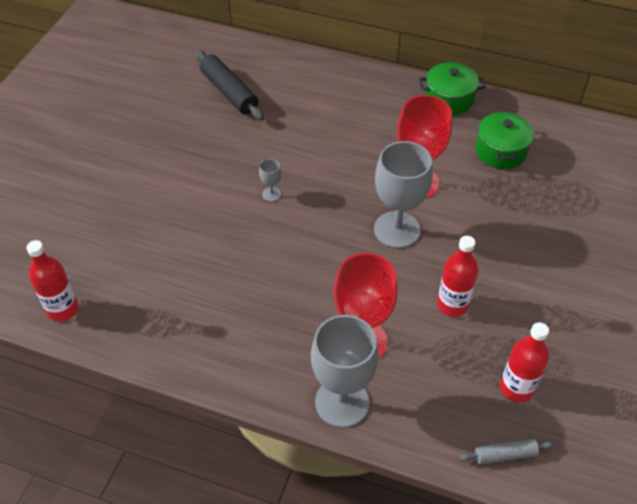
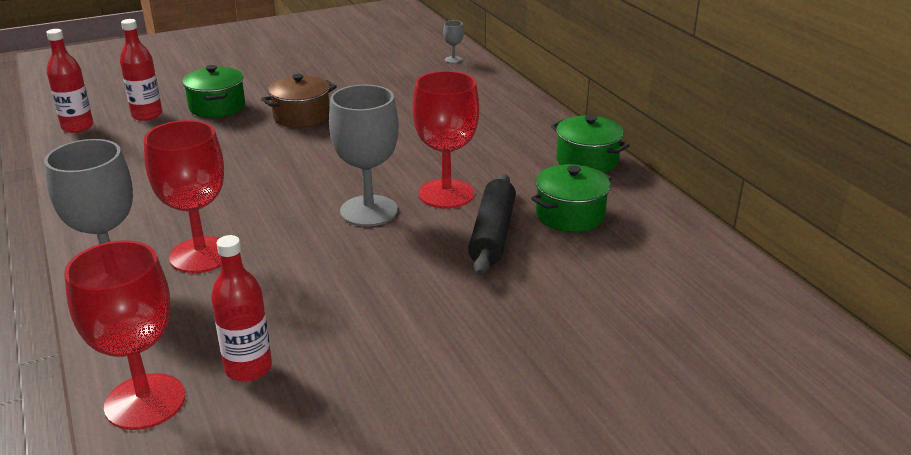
camera: 45 degrees right, 20 degrees down
black rolling pin [195,50,264,121] -> black rolling pin moved to [468,174,516,276]
grey goblet [259,159,281,202] -> grey goblet moved to [443,20,464,63]
red bottle [437,236,478,317] -> red bottle moved to [120,19,162,121]
grey rolling pin [460,439,554,464] -> red goblet [64,240,185,430]
none -> green pot [182,65,245,118]
none -> brown pot [261,74,337,128]

